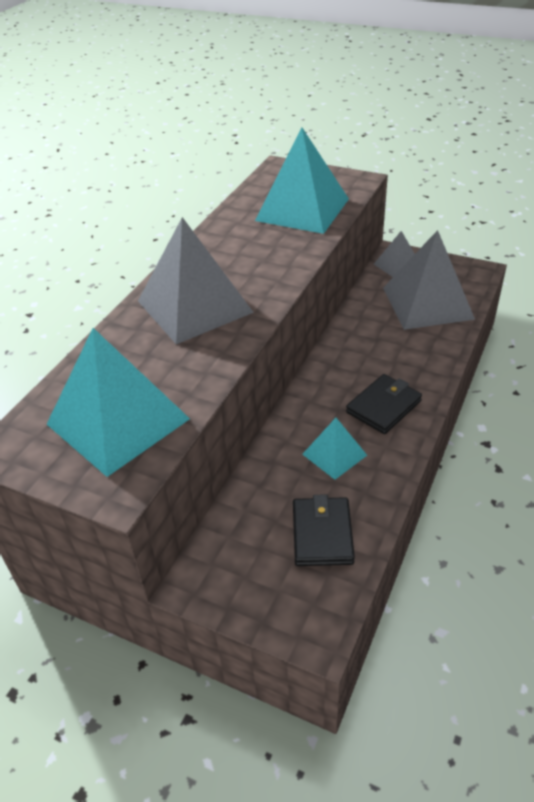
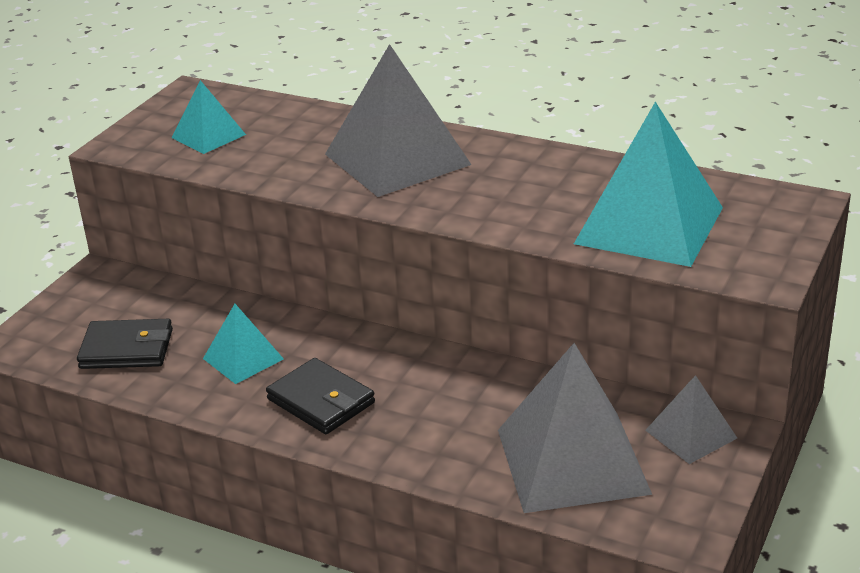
camera: 90 degrees right, 10 degrees down
turquoise pyramid [47,328,190,477] -> turquoise pyramid [172,80,246,154], size x0.52

